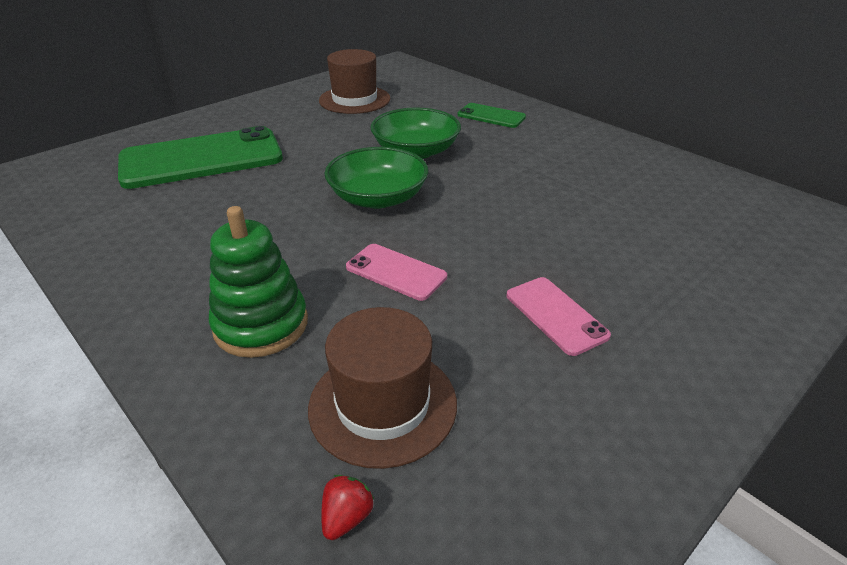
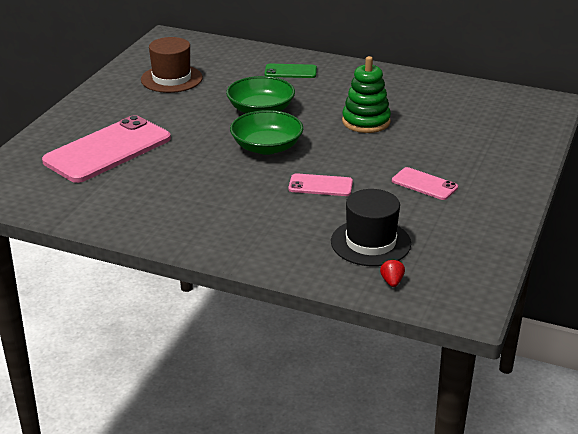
camera: 25 degrees left, 5 degrees down
green phone [118,126,283,189] -> pink phone [42,115,171,183]
green stacking toy [209,206,308,358] -> green stacking toy moved to [342,56,391,133]
brown hat [308,307,457,469] -> black hat [331,189,411,266]

